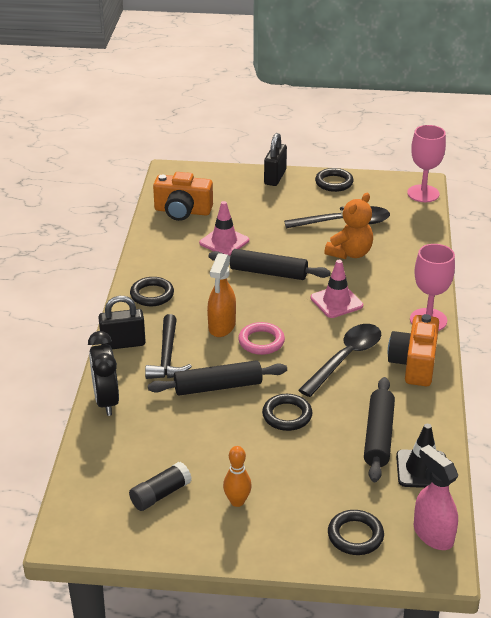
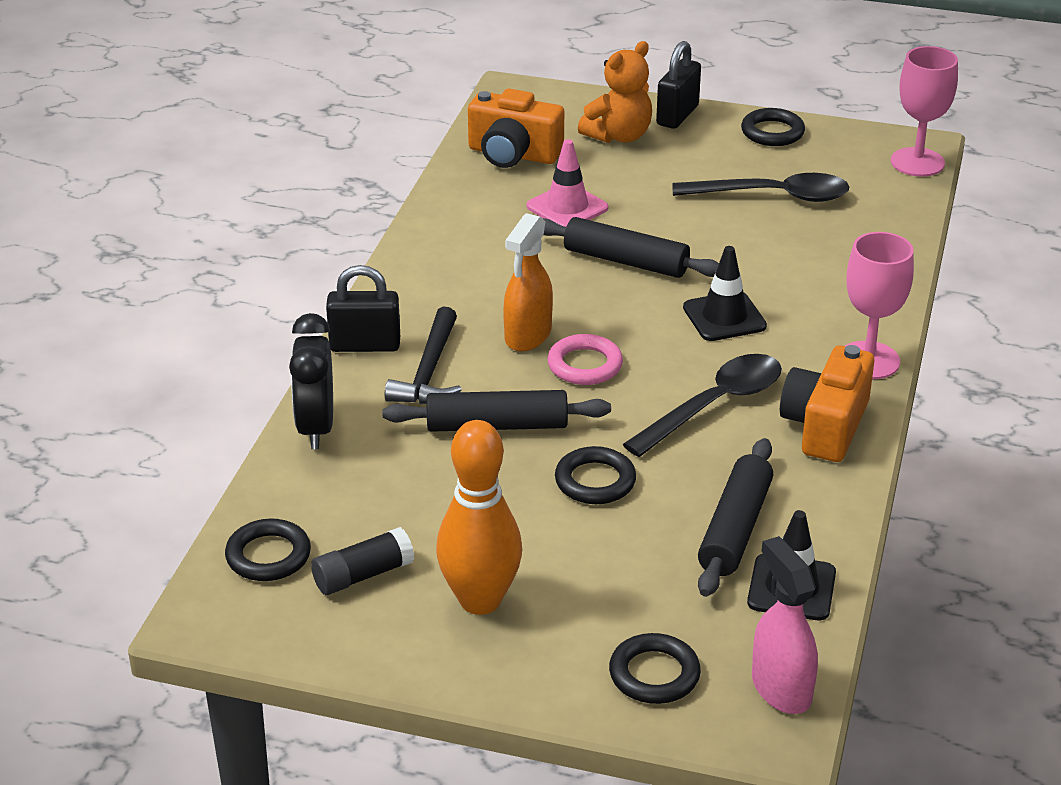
camera: 10 degrees right, 0 degrees up
black ring [130,277,174,306] -> black ring moved to [225,519,311,581]
orange bowling pin [223,446,252,507] -> orange bowling pin [436,420,522,615], size x1.87
pink traffic cone [311,260,363,318] -> black traffic cone [683,246,767,341]
orange teddy bear [324,193,373,259] -> orange teddy bear moved to [578,41,652,143]

